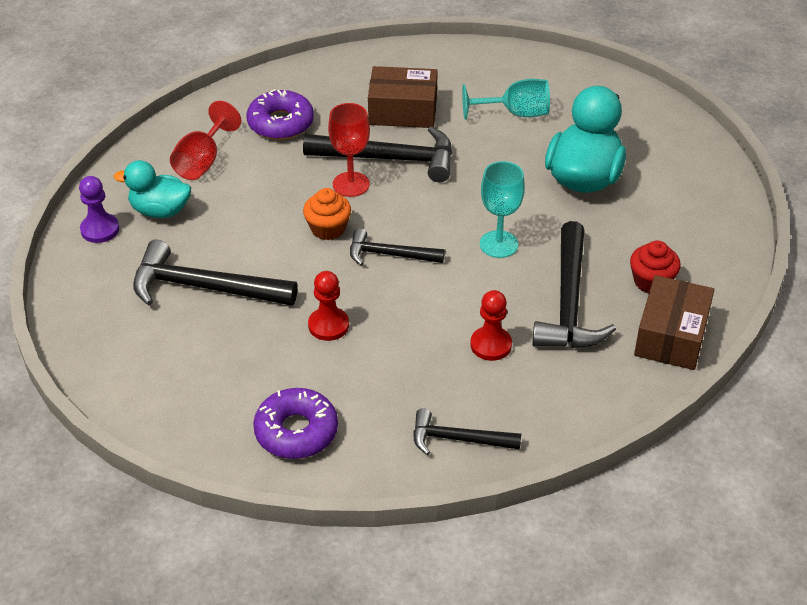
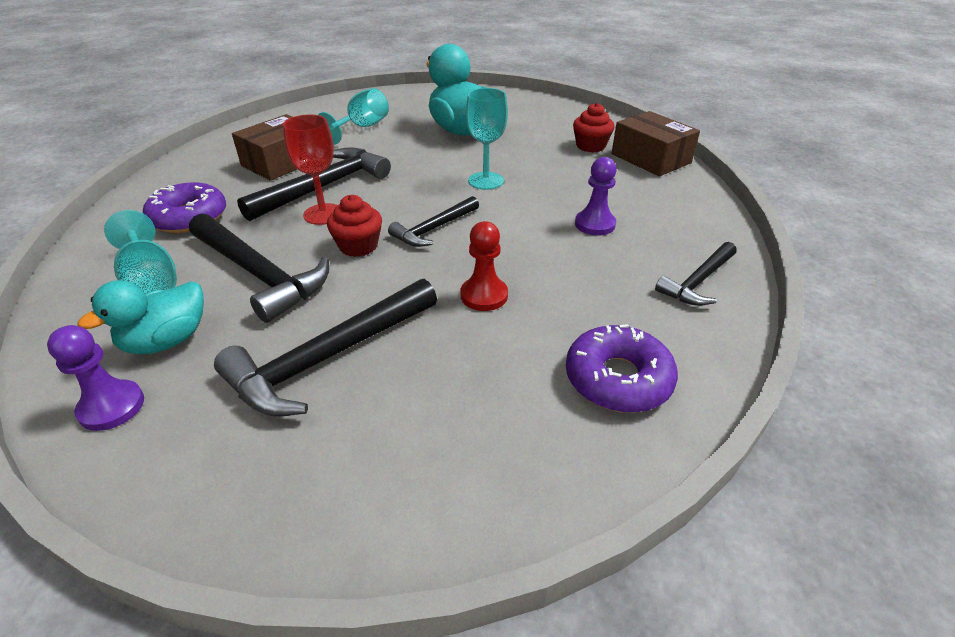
camera: 55 degrees left, 5 degrees down
red goblet [170,101,241,180] -> turquoise goblet [104,210,177,294]
orange cupcake [303,188,351,240] -> red cupcake [327,195,382,257]
red pawn [470,290,512,361] -> purple pawn [575,157,617,236]
black hammer [532,221,616,348] -> black hammer moved to [189,213,329,323]

